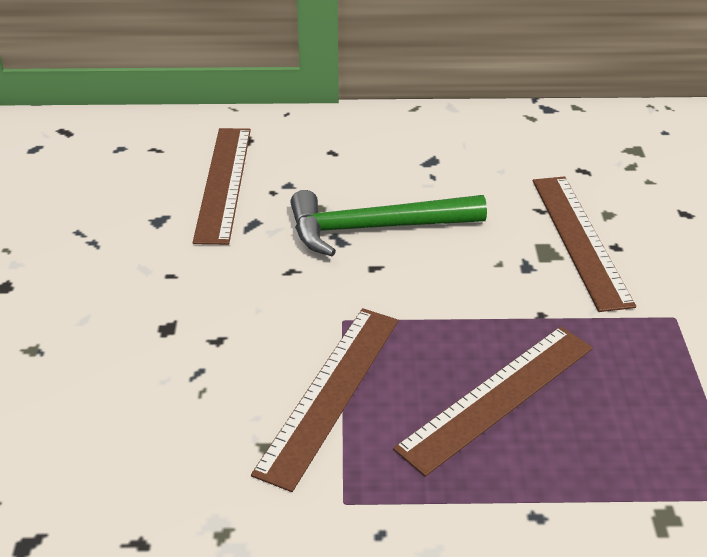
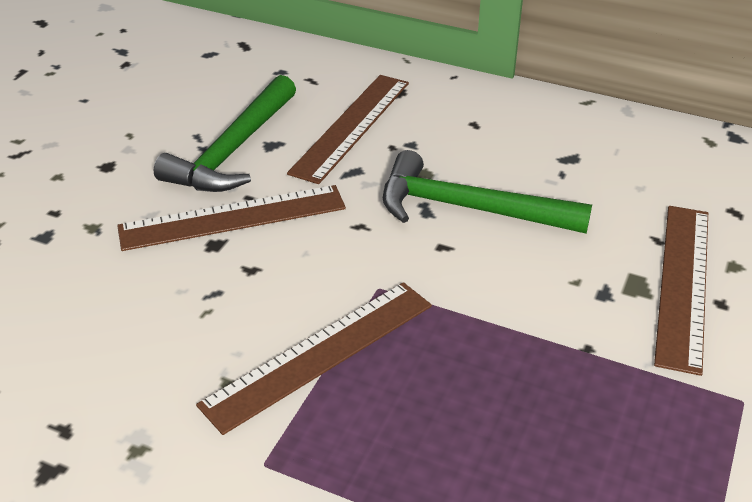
camera: 25 degrees right, 0 degrees up
brown ruler [393,326,593,477] -> brown ruler moved to [117,185,346,251]
none -> green hammer [154,75,296,192]

